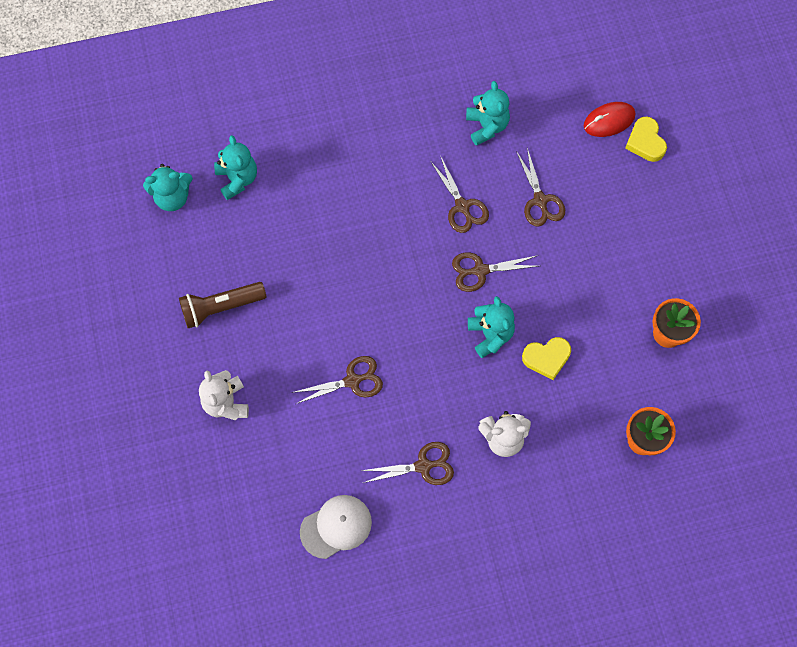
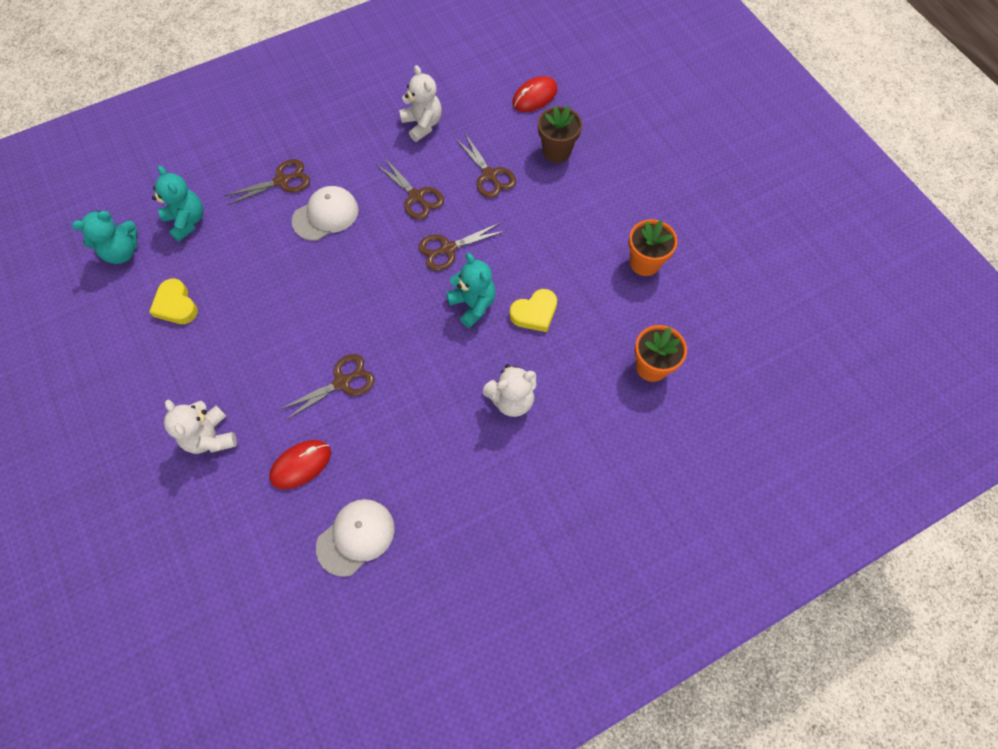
camera: 15 degrees left, 5 degrees down
brown flashlight [179,282,266,328] -> none
brown scissors [360,442,454,485] -> brown scissors moved to [224,159,310,205]
turquoise teddy bear [466,81,510,146] -> white teddy bear [399,65,442,142]
yellow heart [625,117,667,162] -> yellow heart moved to [149,279,198,324]
none -> red mouse [269,440,331,489]
none -> white cap [292,186,359,241]
none -> brown flower pot [538,106,582,163]

